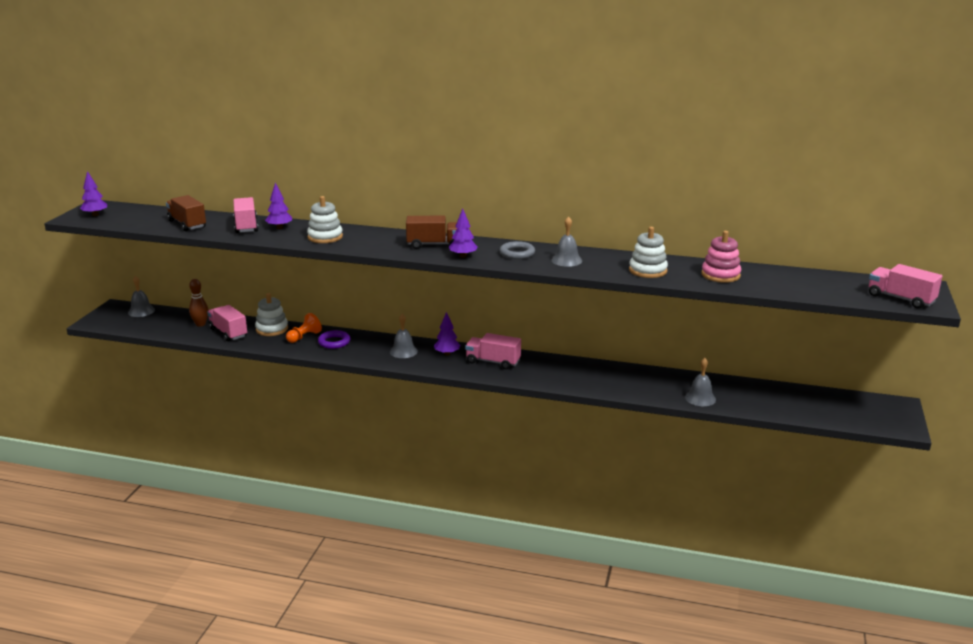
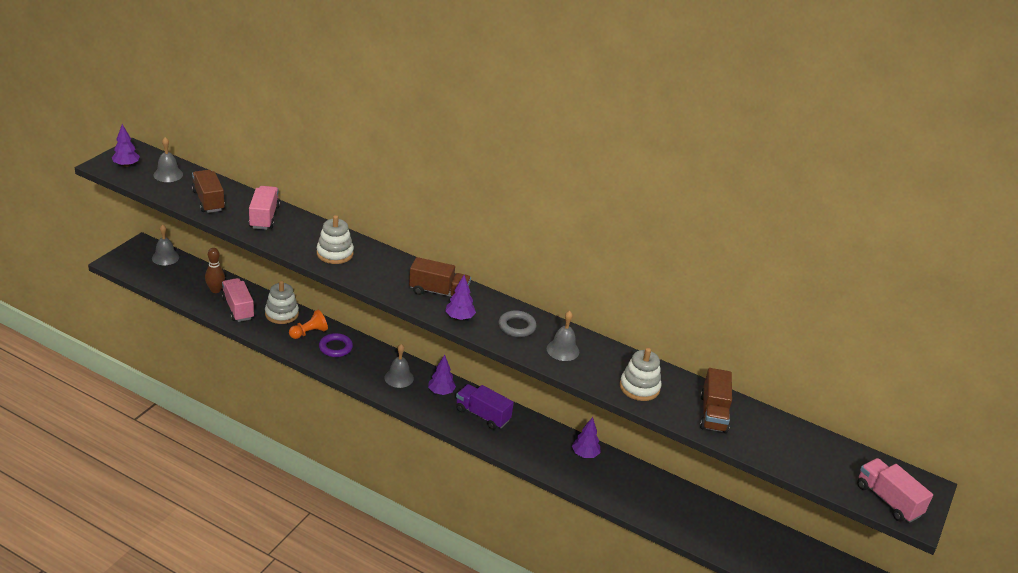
camera: 10 degrees right, 10 degrees up
purple tree [265,183,292,229] -> purple tree moved to [572,417,600,458]
pink truck [465,333,521,369] -> purple truck [456,384,514,430]
grey bell [685,358,716,406] -> grey bell moved to [154,137,183,182]
pink stacking toy [701,231,741,283] -> brown truck [700,368,732,433]

